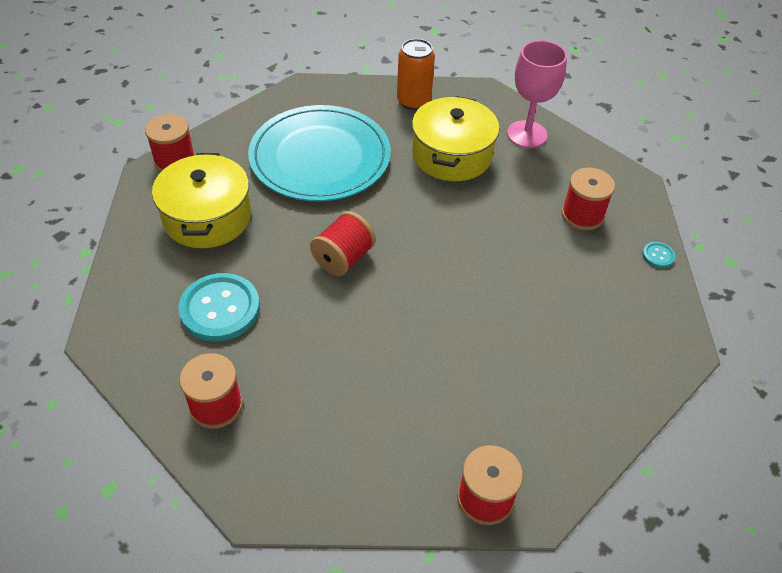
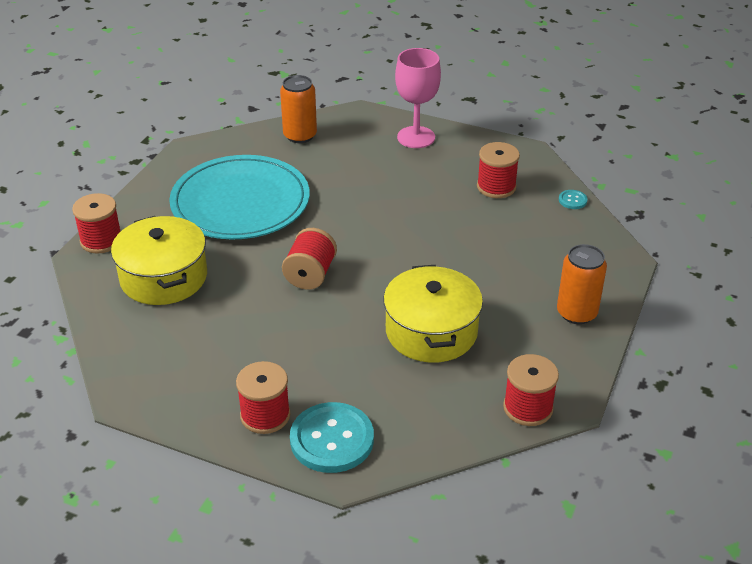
camera: 20 degrees left, 10 degrees down
turquoise button [178,273,260,342] -> turquoise button moved to [290,402,374,473]
yellow pot [412,96,500,181] -> yellow pot moved to [383,265,483,363]
none -> orange can [557,244,607,324]

